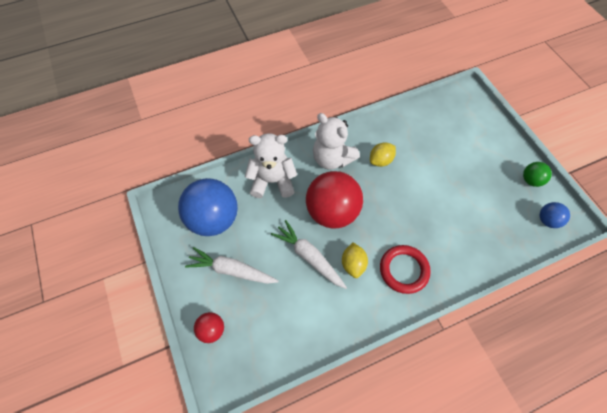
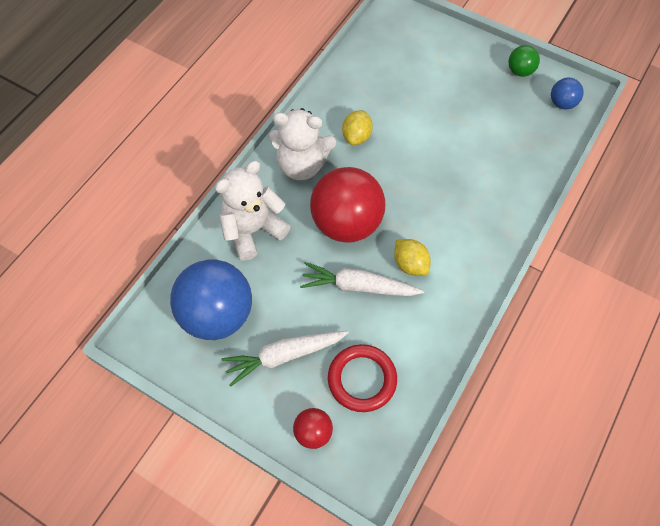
camera: 35 degrees left, 0 degrees up
red ring [380,245,431,294] -> red ring moved to [328,344,397,412]

